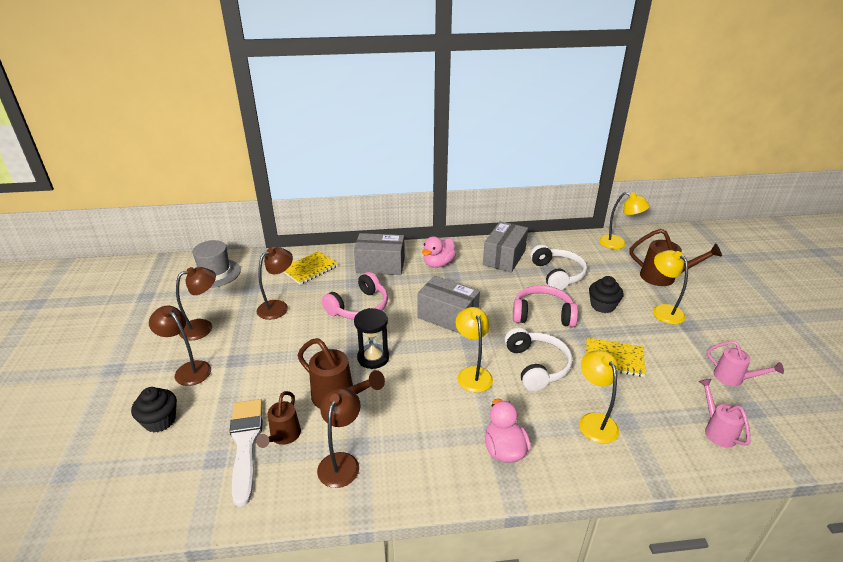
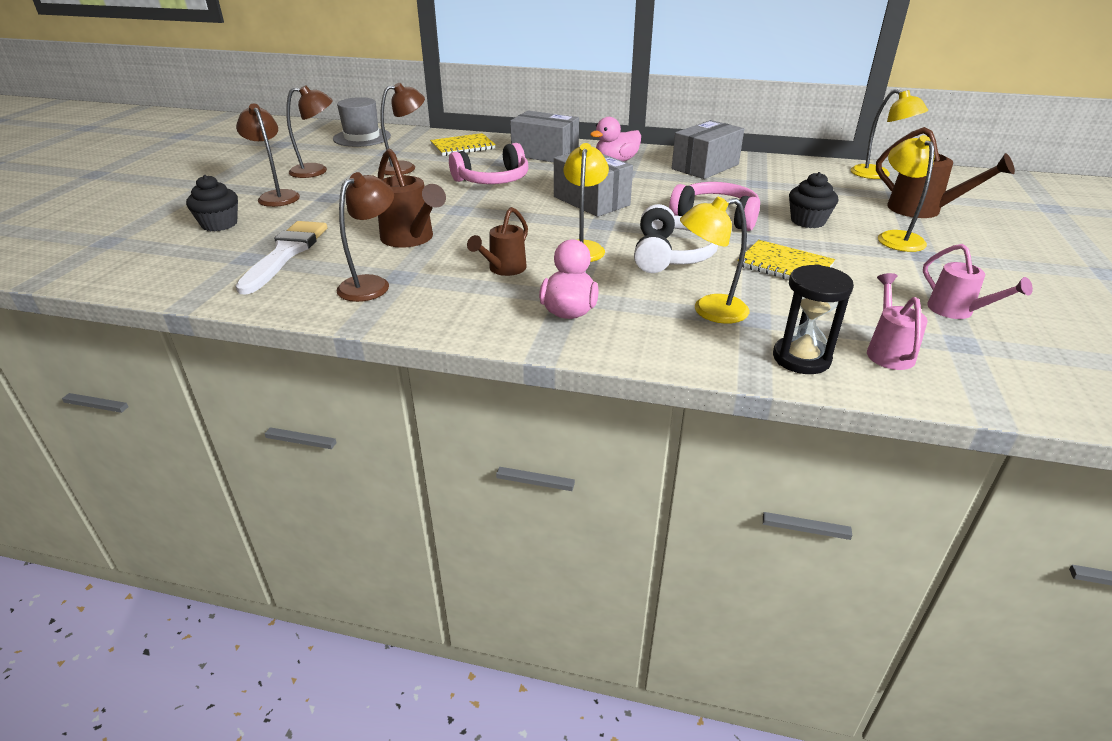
camera: 20 degrees right, 0 degrees up
brown watering can [256,391,301,448] -> brown watering can moved to [467,207,528,276]
black hourglass [354,308,389,369] -> black hourglass moved to [773,264,854,374]
white headphones [530,245,587,290] -> none
yellow lamp [579,350,619,444] -> yellow lamp turned 105 degrees counterclockwise [680,196,749,324]

